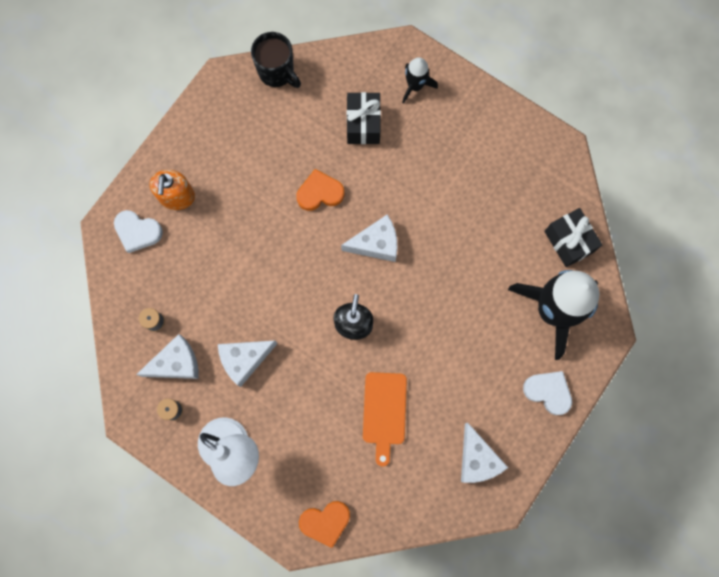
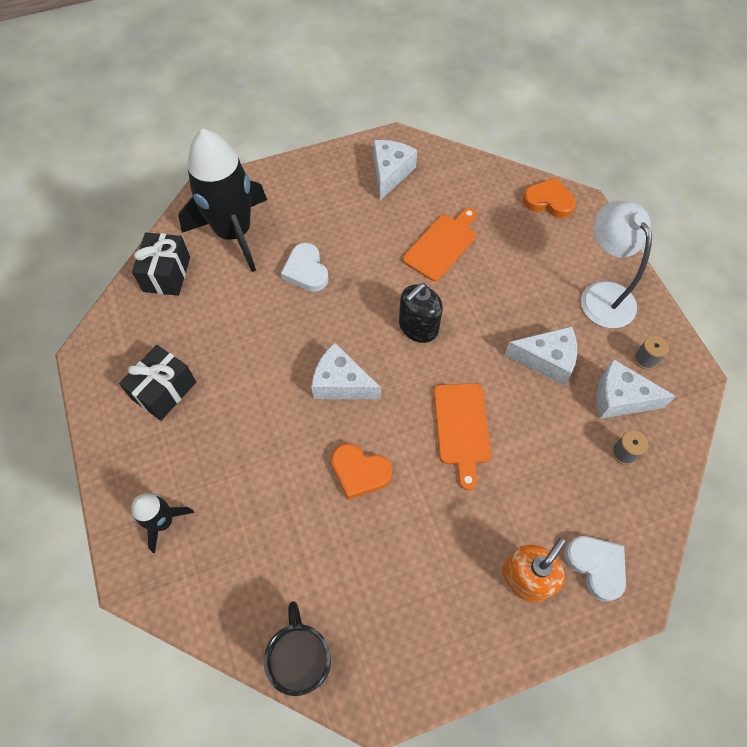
camera: 145 degrees left, 15 degrees down
black gift [347,92,381,144] -> black gift moved to [119,345,196,421]
white heart [523,371,572,415] -> white heart moved to [281,243,329,292]
none -> orange cutting board [434,383,491,490]

